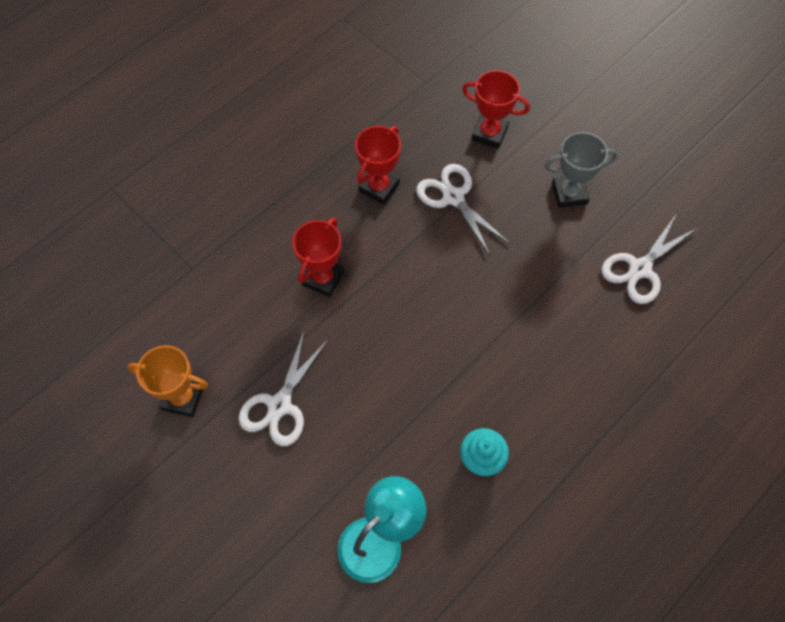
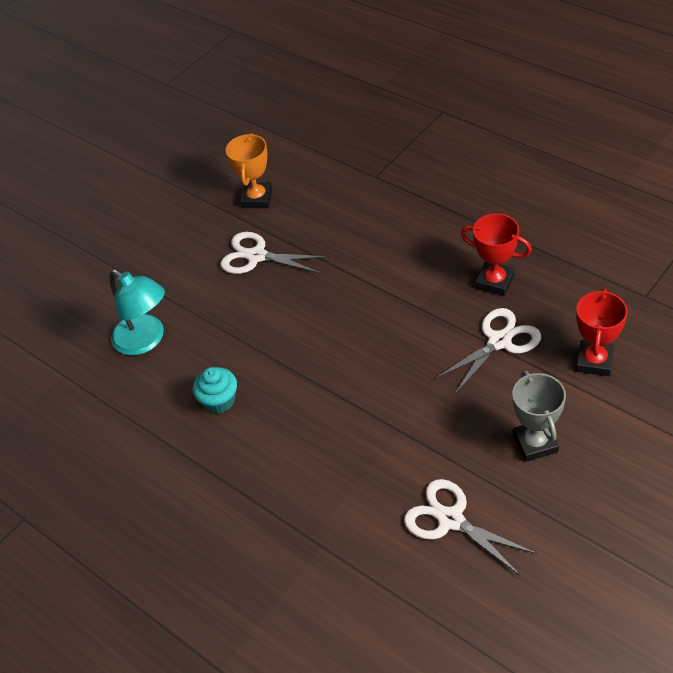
camera: 90 degrees right, 15 degrees down
red trophy [292,217,344,297] -> none

